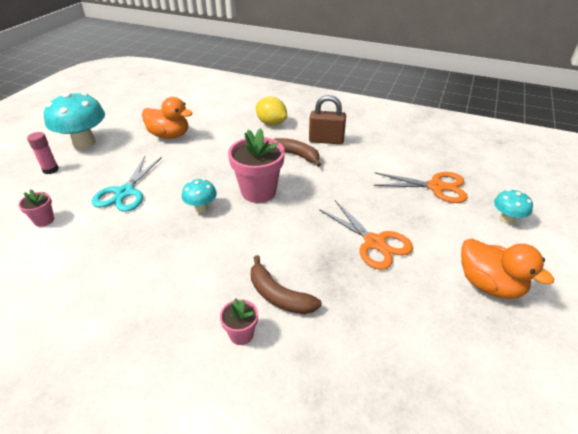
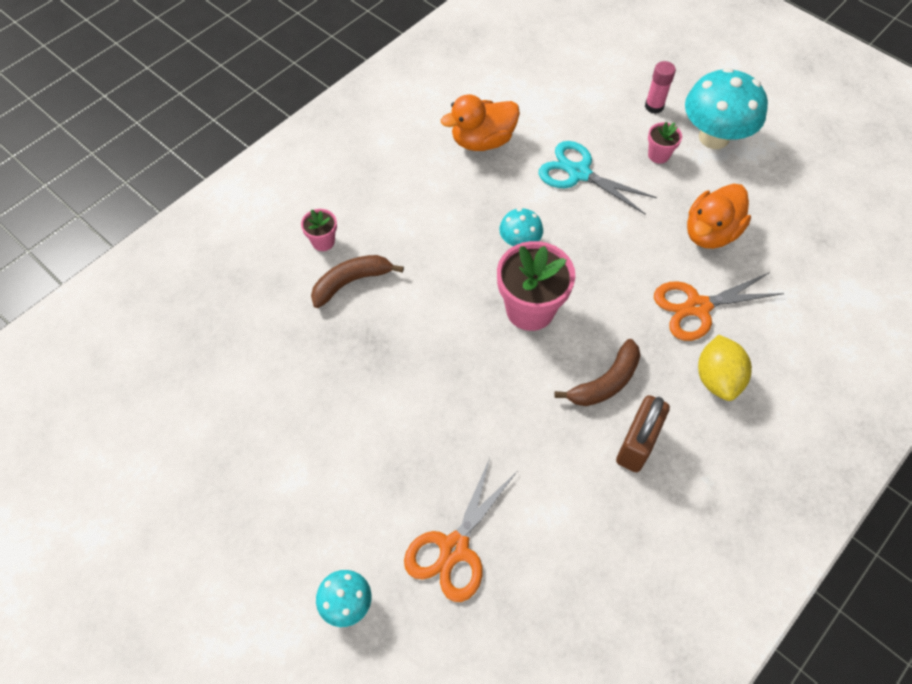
camera: 110 degrees right, 20 degrees up
pink flower pot [18,189,54,227] -> pink flower pot moved to [648,122,682,164]
yellow lemon [256,97,287,126] -> yellow lemon turned 60 degrees counterclockwise [698,335,752,401]
orange scissors [319,200,413,270] -> orange scissors moved to [654,272,784,341]
orange duck [461,238,554,299] -> orange duck moved to [441,94,520,151]

